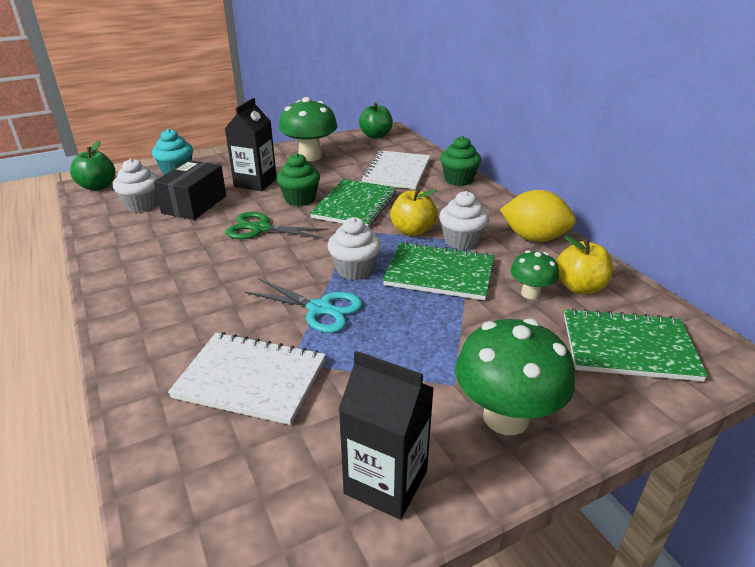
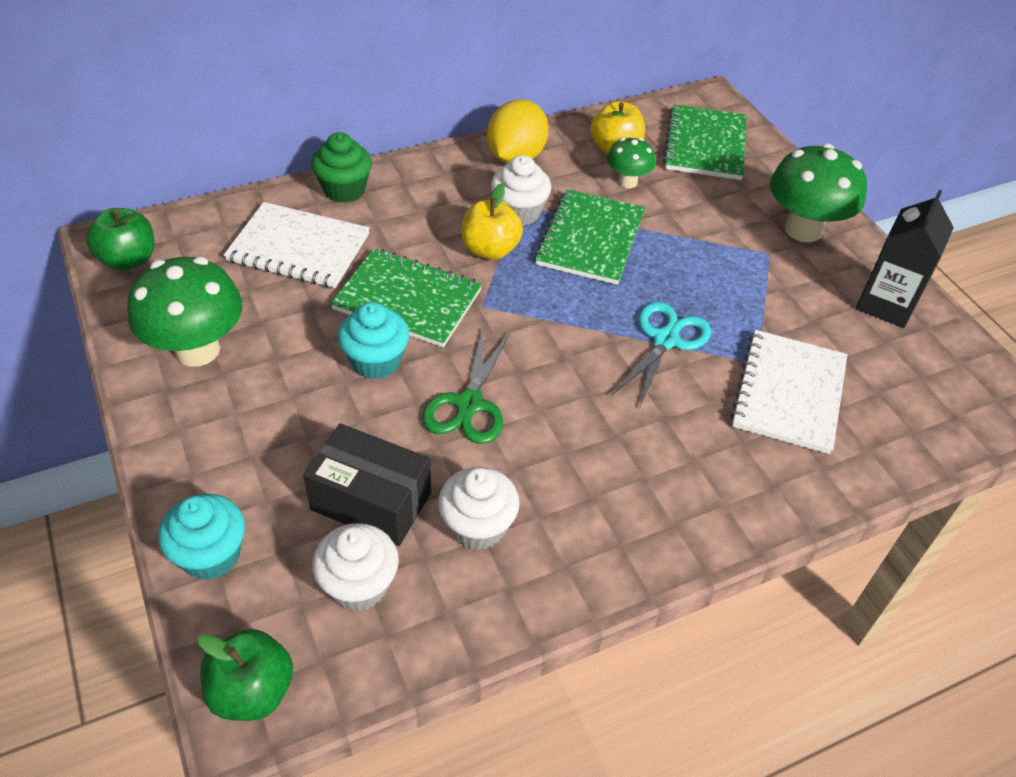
camera: 90 degrees left, 15 degrees up
black carton [225,98,277,191] -> none
green cupcake [277,153,320,206] -> turquoise cupcake [338,302,409,379]
white cupcake [328,217,381,280] -> white cupcake moved to [438,467,520,550]

